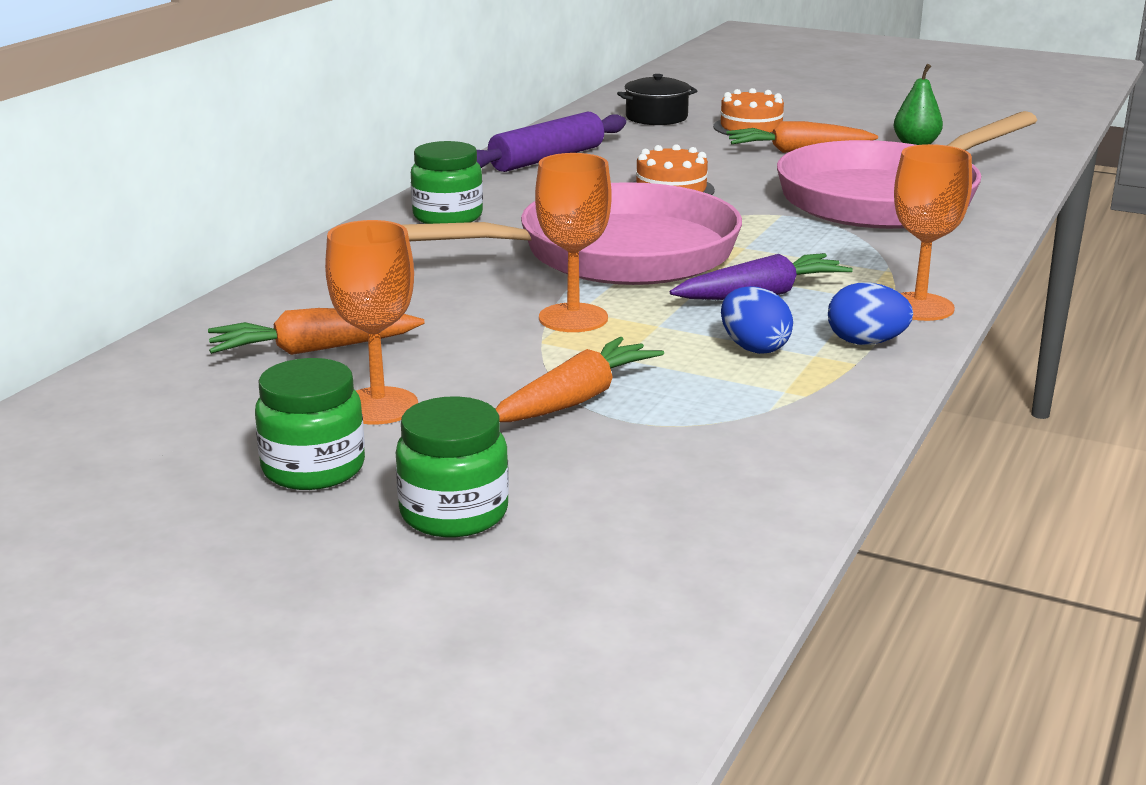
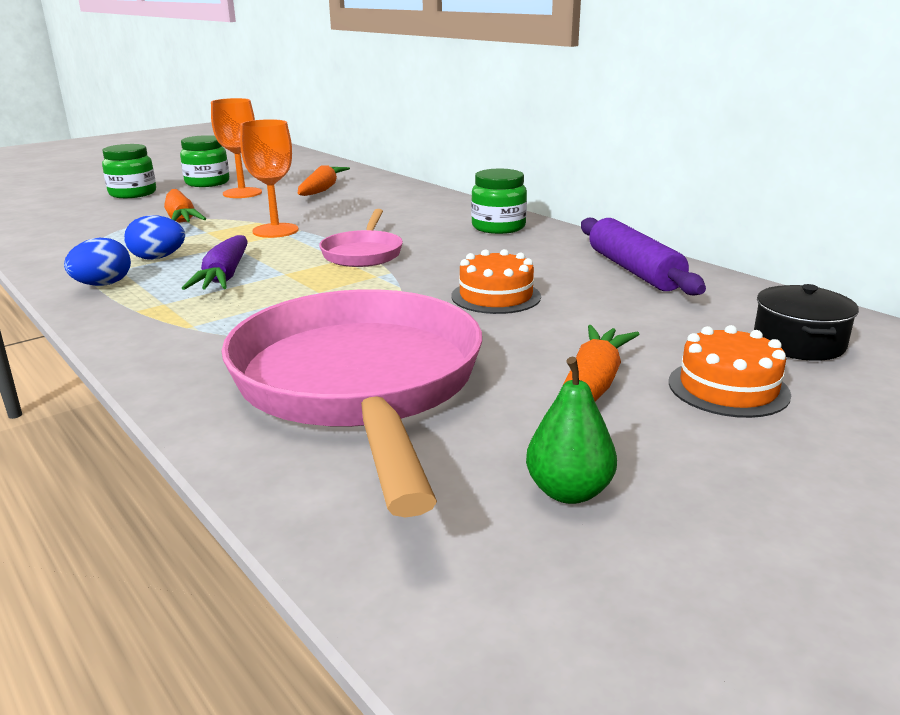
camera: 115 degrees right, 0 degrees up
pink pan [402,182,742,285] -> pink pan [319,209,403,267], size x0.47
orange goblet [894,144,972,321] -> none

